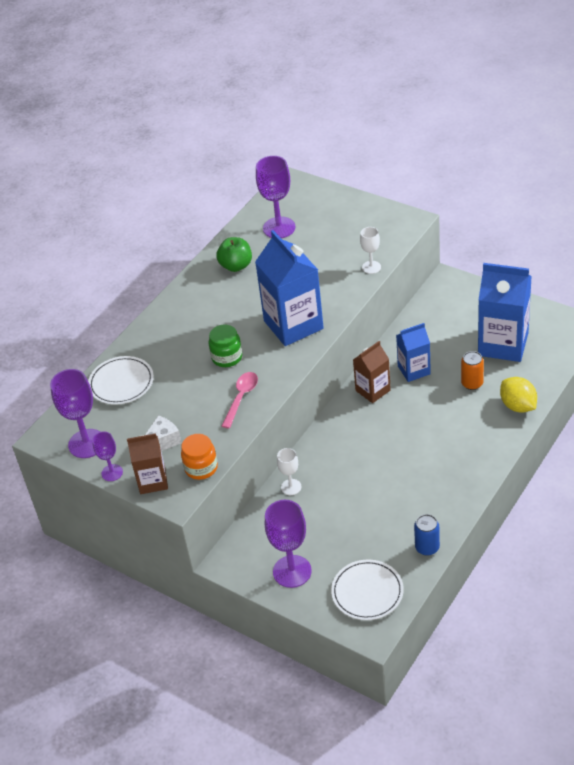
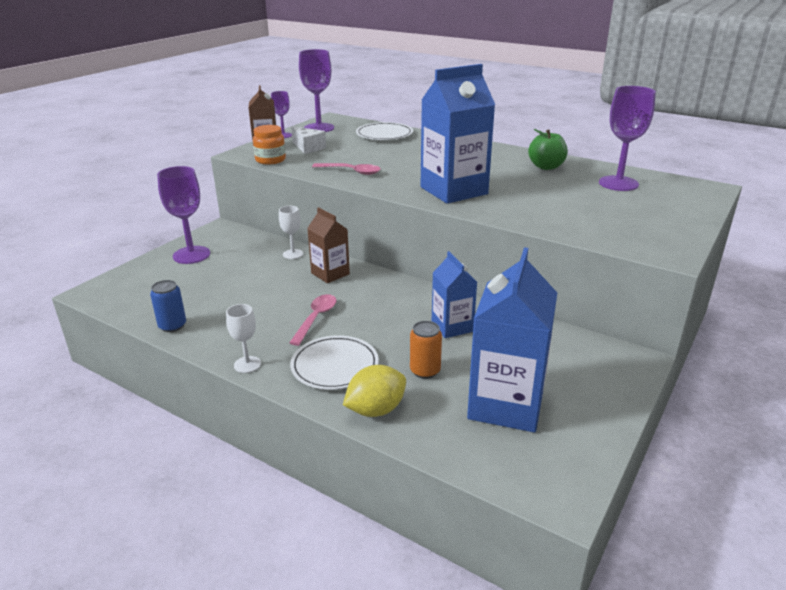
camera: 85 degrees right, 15 degrees down
green jar [208,324,242,367] -> none
white plate [331,560,404,620] -> white plate moved to [290,335,379,390]
brown carton [353,341,391,403] -> brown carton moved to [307,207,350,283]
white goblet [360,227,381,274] -> white goblet moved to [226,304,261,373]
none -> pink spoon [289,294,336,346]

